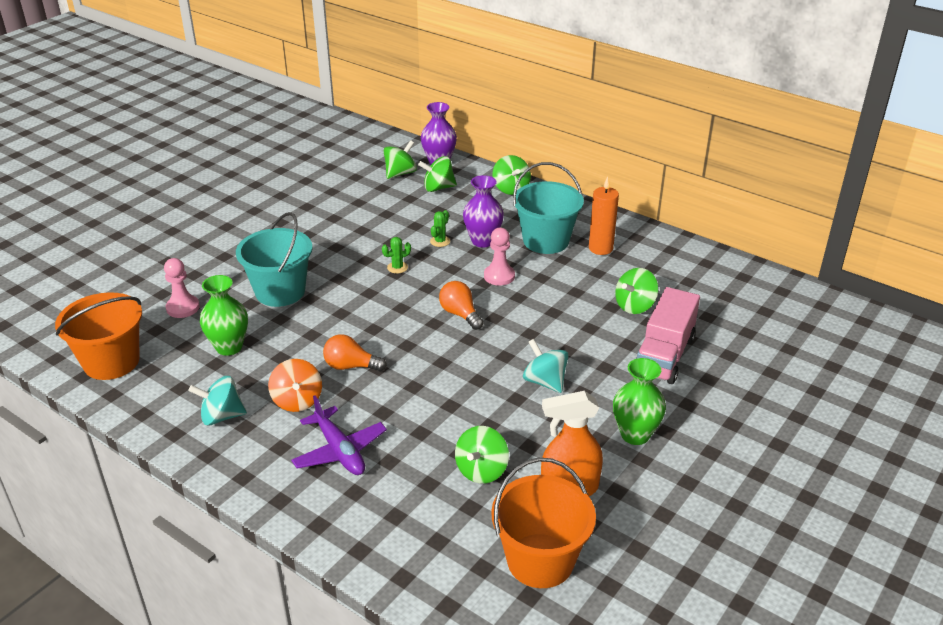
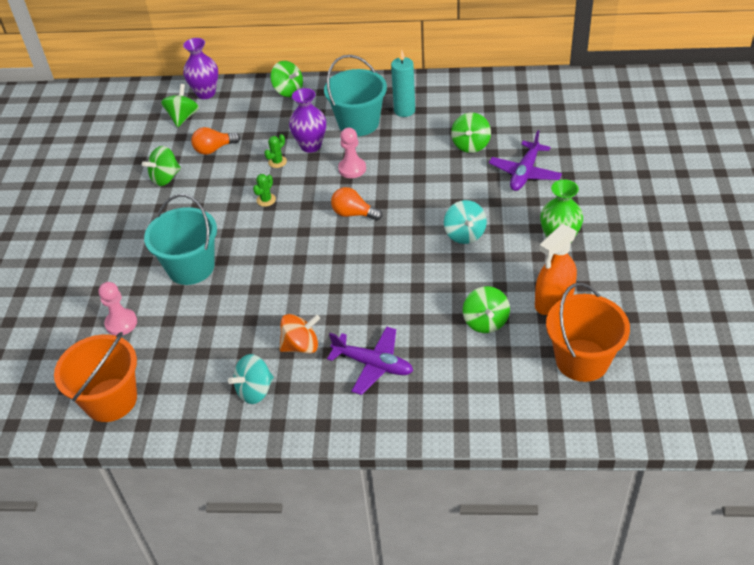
camera: 30 degrees left, 10 degrees up
green vase [200,275,248,356] -> none
orange spinning top [268,359,322,412] -> orange spinning top turned 60 degrees counterclockwise [279,314,320,354]
orange light bulb [323,334,387,371] -> orange light bulb moved to [191,127,240,155]
green spinning top [418,156,457,192] -> green spinning top moved to [142,146,181,186]
green cactus [430,210,450,247] -> green cactus turned 45 degrees clockwise [264,134,287,168]
turquoise spinning top [523,339,569,393] -> turquoise spinning top turned 120 degrees counterclockwise [444,200,487,244]
orange candle [589,177,619,255] -> turquoise candle [391,49,415,117]
pink truck [636,287,700,384] -> purple plane [489,130,562,191]

